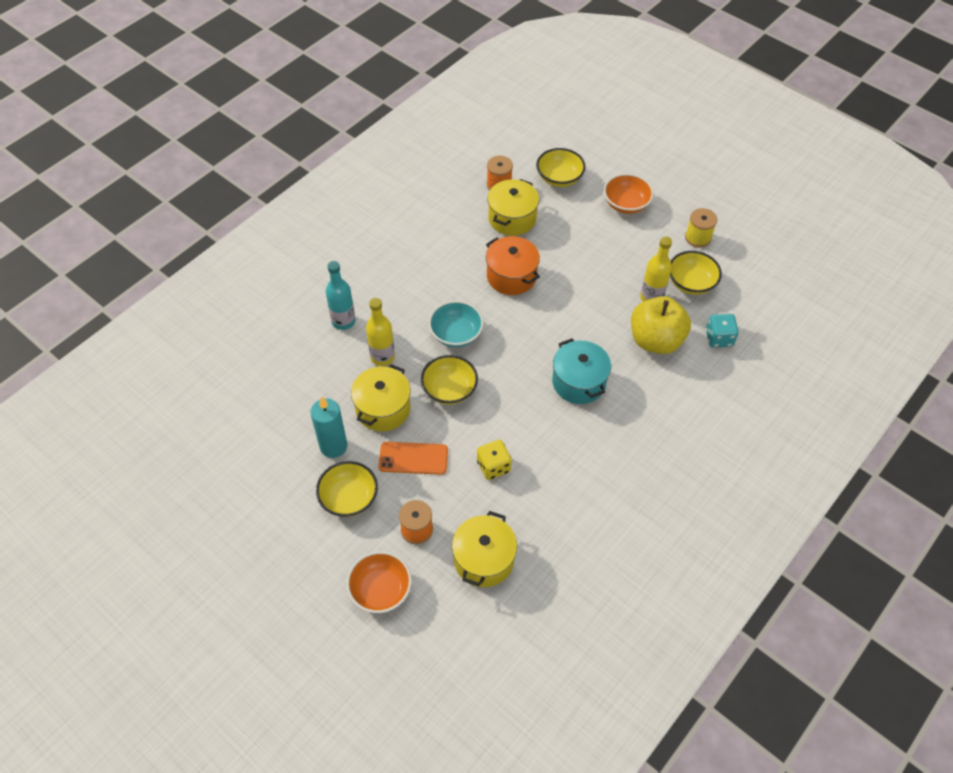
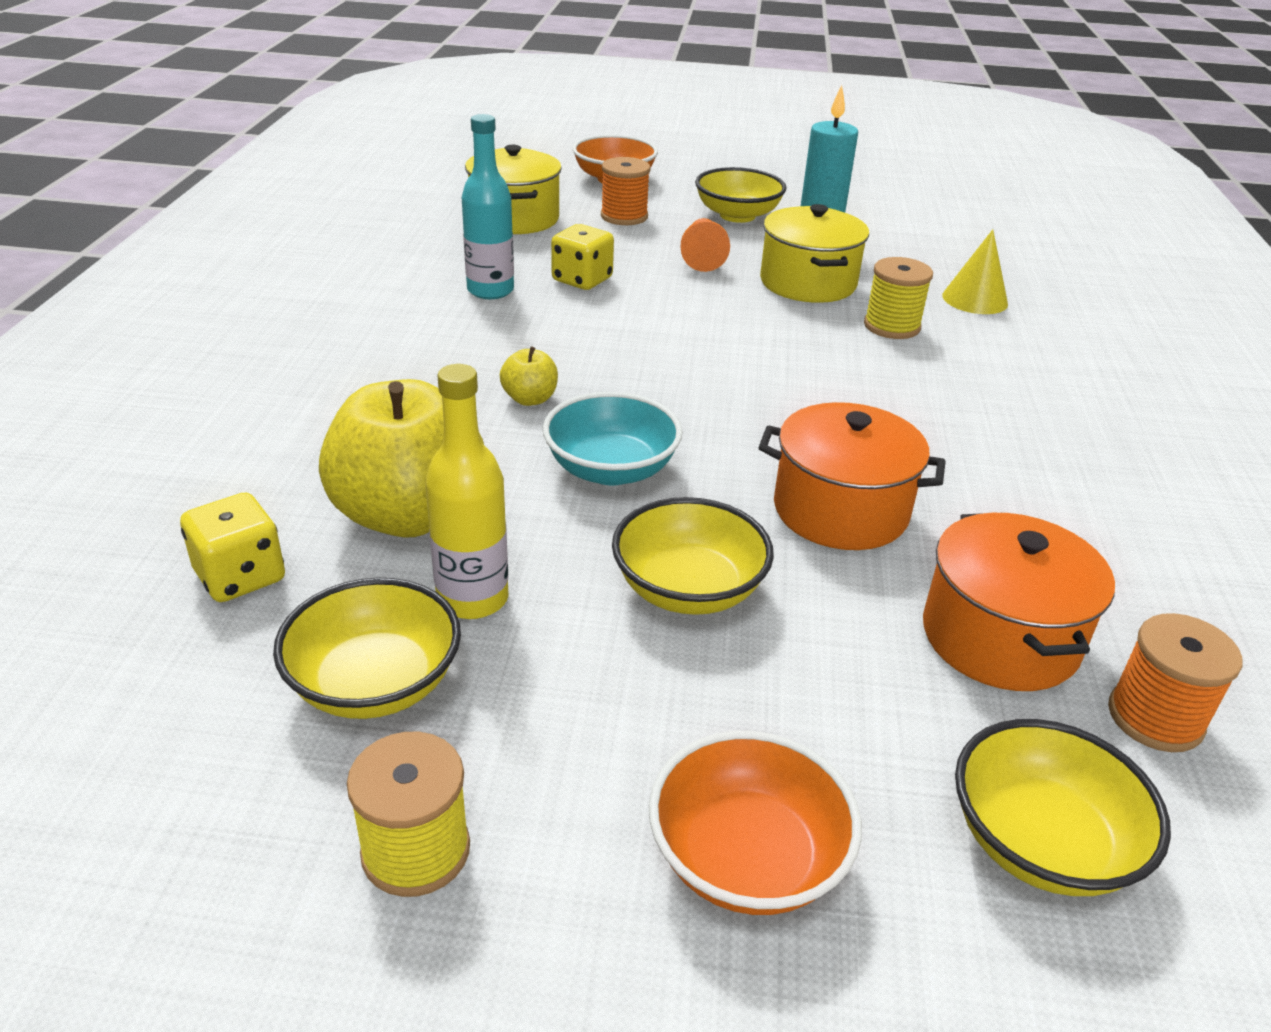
camera: 145 degrees right, 20 degrees down
turquoise bottle [326,261,356,330] -> turquoise bottle moved to [462,114,514,299]
yellow bottle [366,298,395,366] -> yellow spool [864,257,933,339]
orange phone [379,442,448,475] -> orange pawn [681,218,730,272]
yellow bowl [421,355,478,405] -> yellow bowl moved to [612,497,774,615]
turquoise bowl [428,301,484,347] -> turquoise bowl moved to [543,392,683,485]
yellow pot [487,179,539,236] -> orange pot [923,513,1115,691]
turquoise pot [552,338,611,404] -> yellow apple [500,346,558,406]
turquoise dice [706,314,739,347] -> yellow dice [180,493,285,602]
none -> yellow cone [942,229,1008,314]

